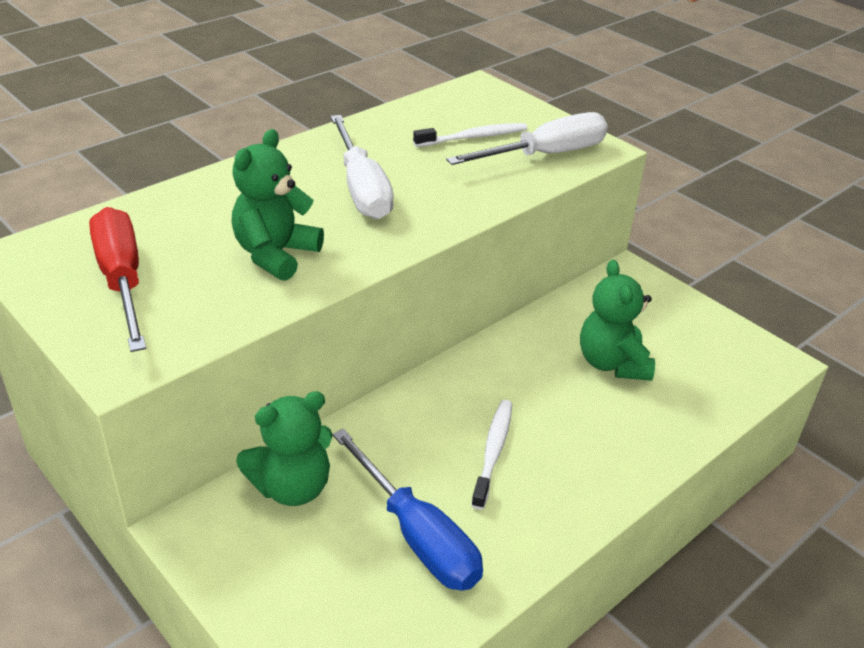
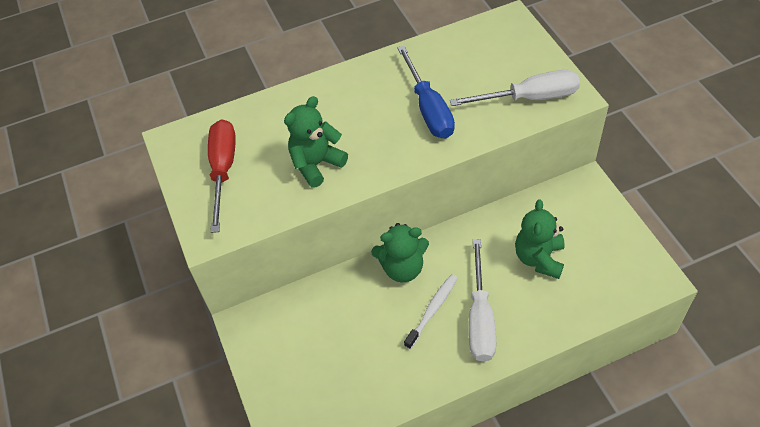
camera: 25 degrees right, 15 degrees up
green teddy bear [236,391,333,506] -> green teddy bear moved to [371,223,429,282]
white screwdriver [330,115,394,219] -> white screwdriver moved to [469,239,496,362]
blue screwdriver [332,429,483,591] -> blue screwdriver moved to [397,46,455,138]
white toothbrush [413,123,527,147] -> none

